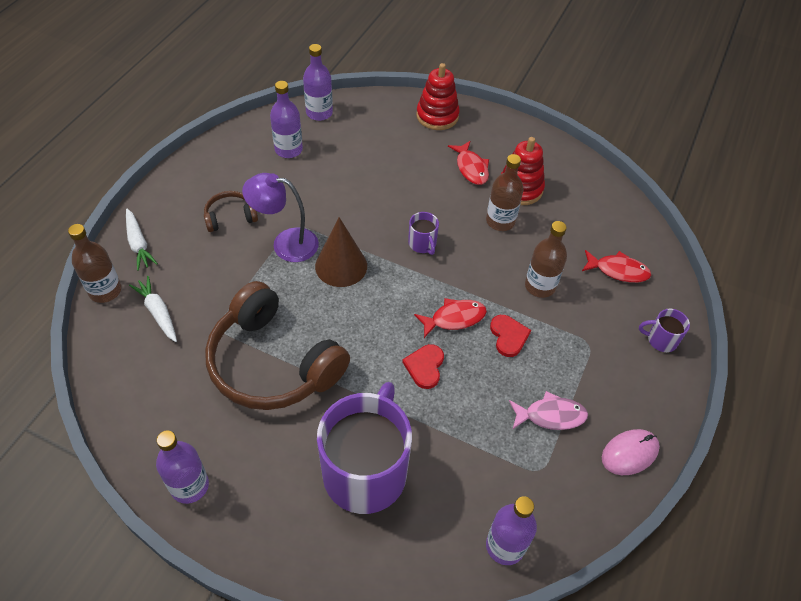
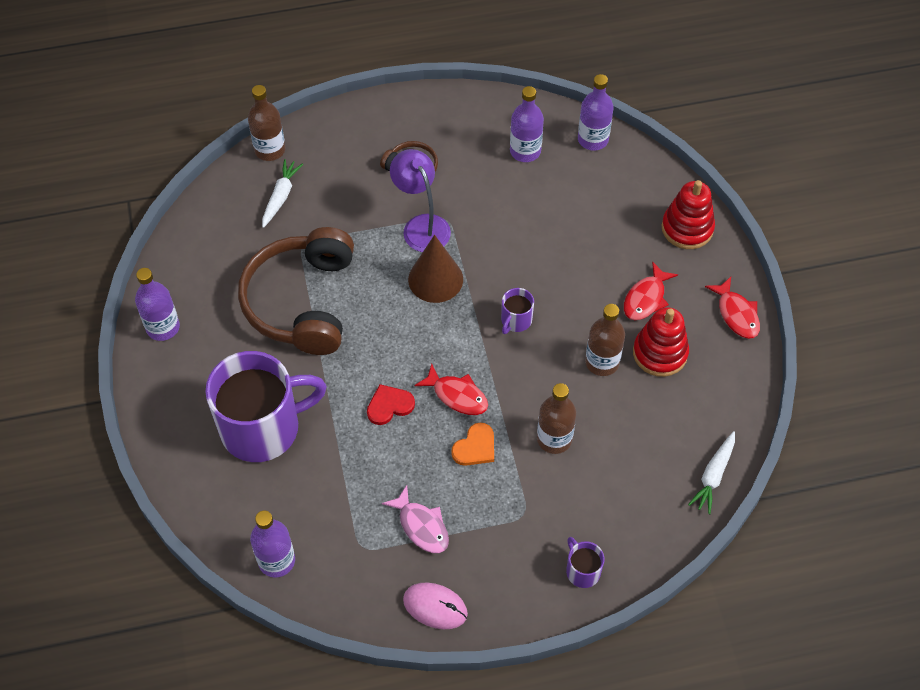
camera: 55 degrees right, 5 degrees up
white carrot [126,208,158,271] -> white carrot moved to [688,431,735,514]
red heart [490,315,531,357] -> orange heart [451,423,494,466]
red fish [582,250,651,283] -> red fish moved to [705,277,760,339]

